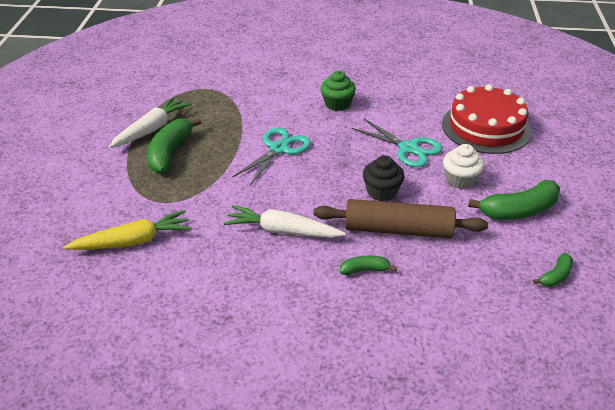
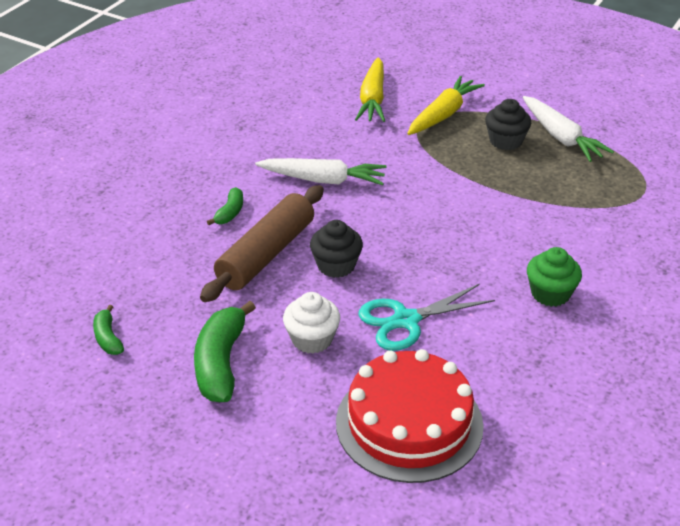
camera: 115 degrees right, 0 degrees up
green banana [147,118,201,173] -> black cupcake [485,99,531,150]
white carrot [224,205,346,238] -> white carrot turned 60 degrees clockwise [255,158,387,185]
turquoise scissors [232,128,311,185] -> none
none -> yellow carrot [407,76,485,135]

